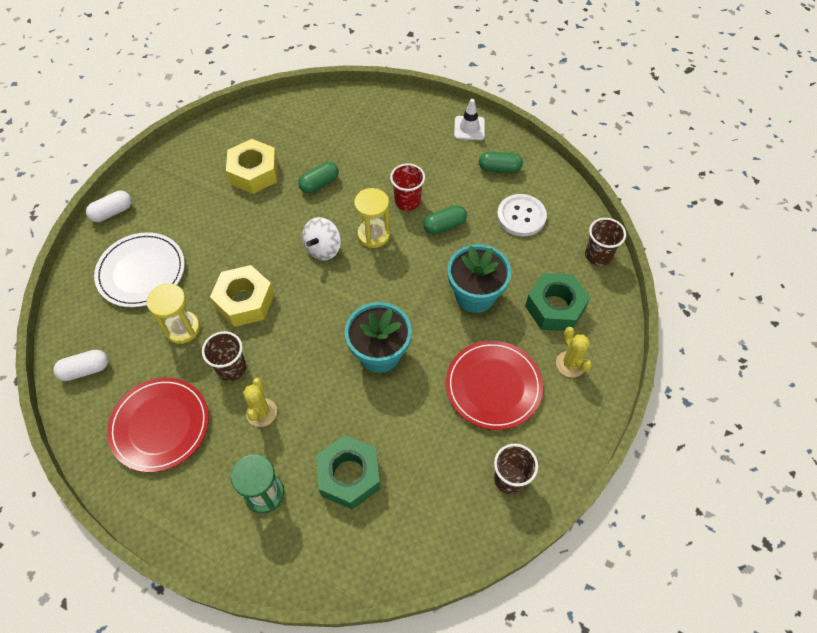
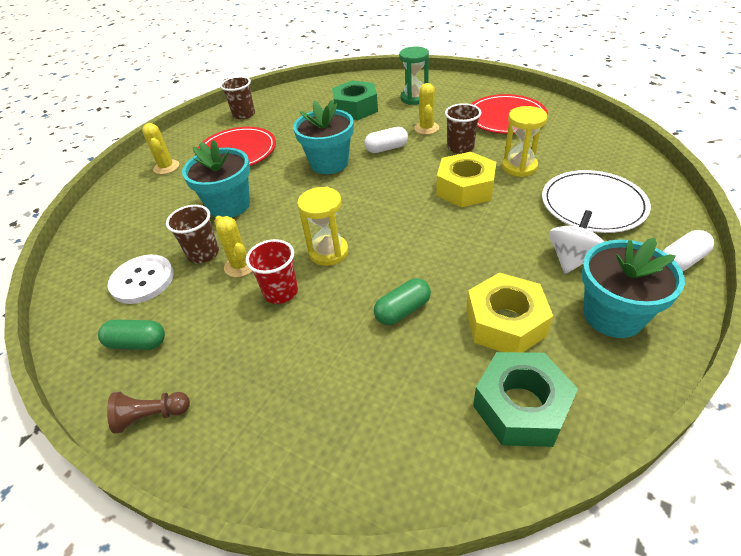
camera: 175 degrees left, 15 degrees down
white capsule [53,350,108,381] -> white capsule moved to [364,127,408,153]
white spinning top [302,217,341,260] -> white spinning top moved to [549,210,604,274]
green capsule [423,205,467,234] -> yellow cactus [214,216,252,277]
white traffic cone [454,99,485,140] -> brown pawn [107,392,190,434]
green nut [525,273,590,331] -> green nut moved to [473,352,578,447]
brown cup [585,218,626,266] -> brown cup moved to [166,205,219,264]
none -> turquoise flower pot [581,238,685,338]

